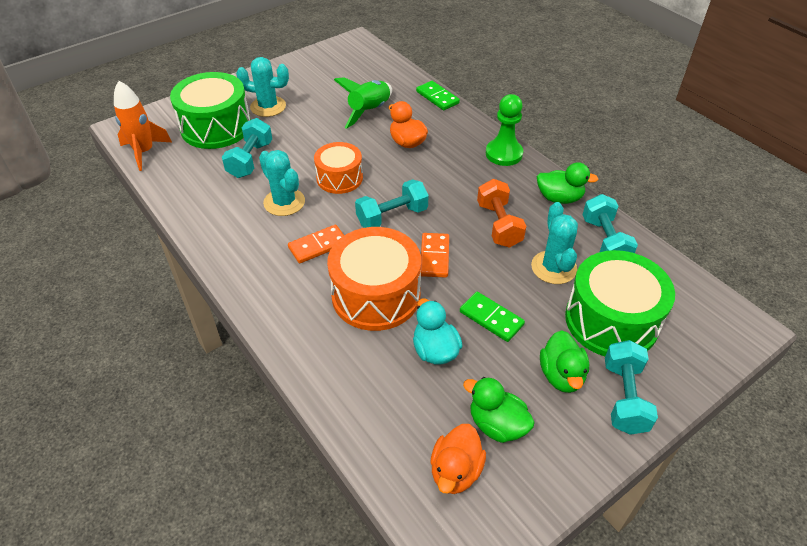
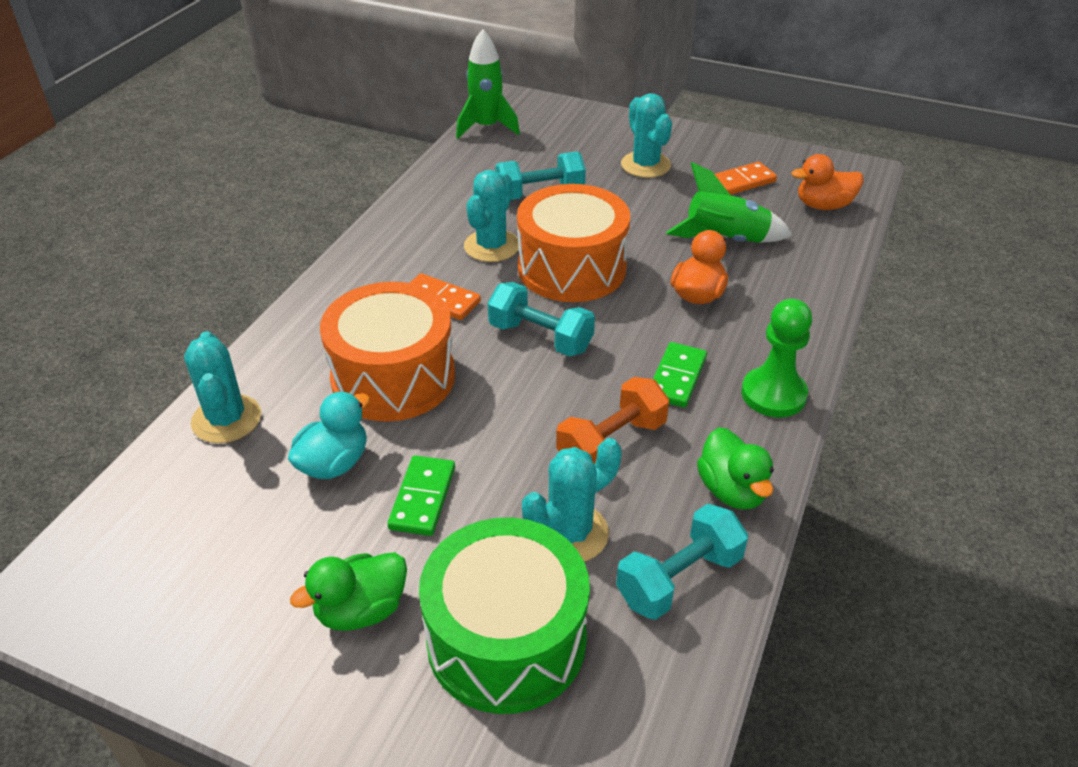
camera: 60 degrees right, 5 degrees down
orange rocket [114,81,172,171] -> green rocket [456,29,520,139]
green drum [170,72,251,149] -> none
orange drum [314,142,363,194] -> orange drum [517,184,630,302], size x1.63
green domino [416,81,460,110] -> green domino moved to [653,342,707,408]
orange domino [421,233,449,278] -> orange domino moved to [715,162,777,195]
orange duck [430,424,486,494] -> orange duck moved to [792,154,864,210]
green duck [463,377,535,443] -> none
turquoise dumbbell [605,340,658,435] -> none
none -> turquoise cactus [184,331,261,443]

